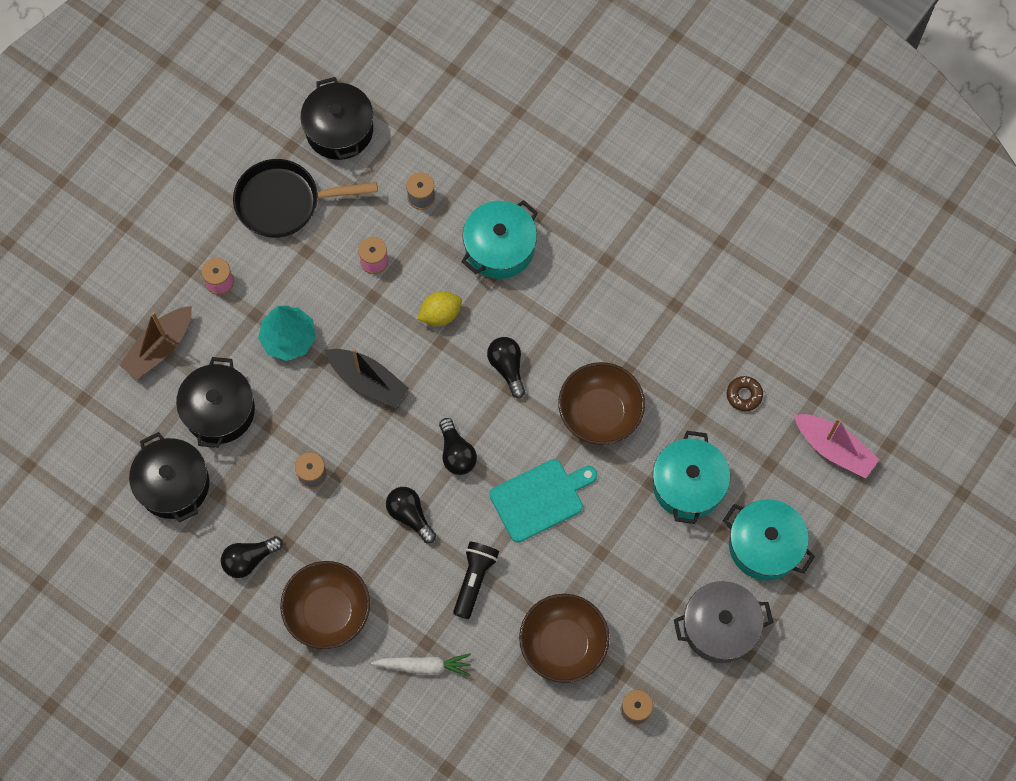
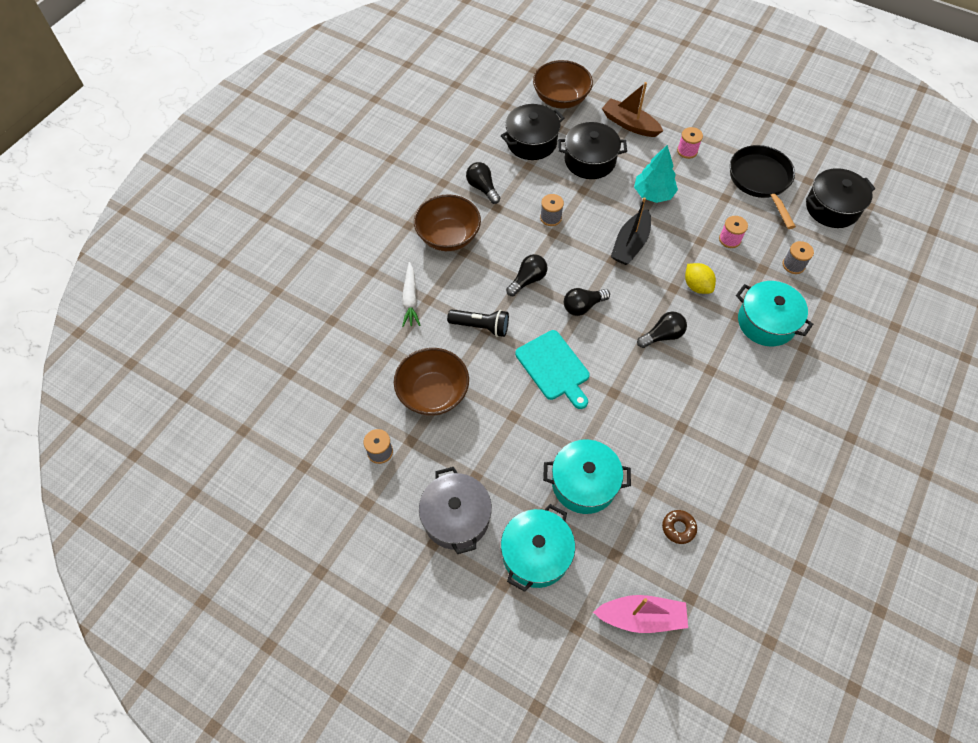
camera: 85 degrees right, 10 degrees down
brown bowl [558,362,645,445] -> brown bowl moved to [533,60,593,109]
pink boat [794,414,880,478] -> pink boat turned 120 degrees counterclockwise [593,595,688,633]

